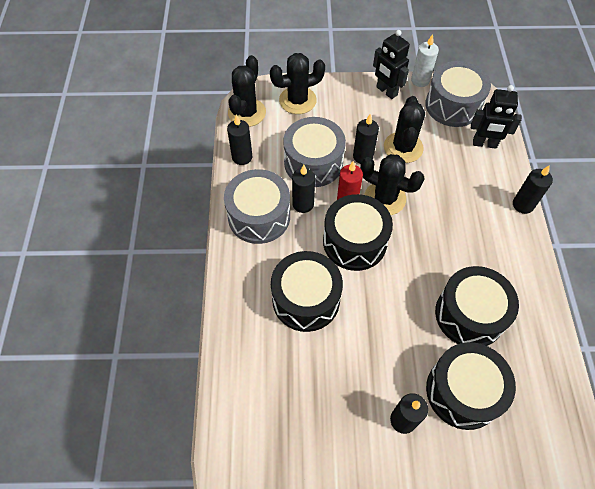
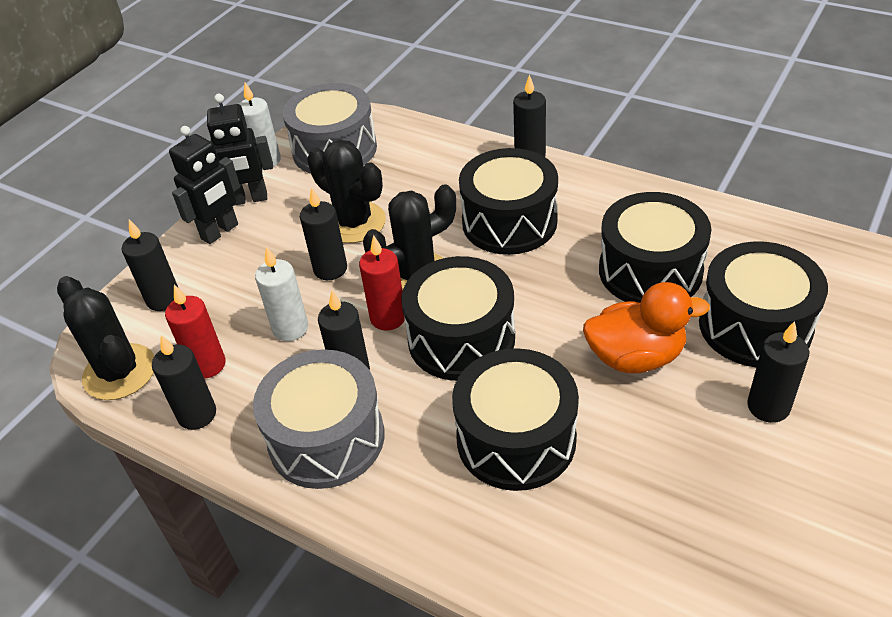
camera: 55 degrees left, 15 degrees down
black cactus [270,53,325,114] -> black candle [122,219,178,311]
grey drum [283,117,346,187] -> white candle [255,247,308,341]
black robot [471,85,522,149] -> black robot moved to [169,126,240,244]
none -> red candle [165,284,226,379]
none -> black drum [459,148,558,255]
none -> orange duck [583,282,710,374]

